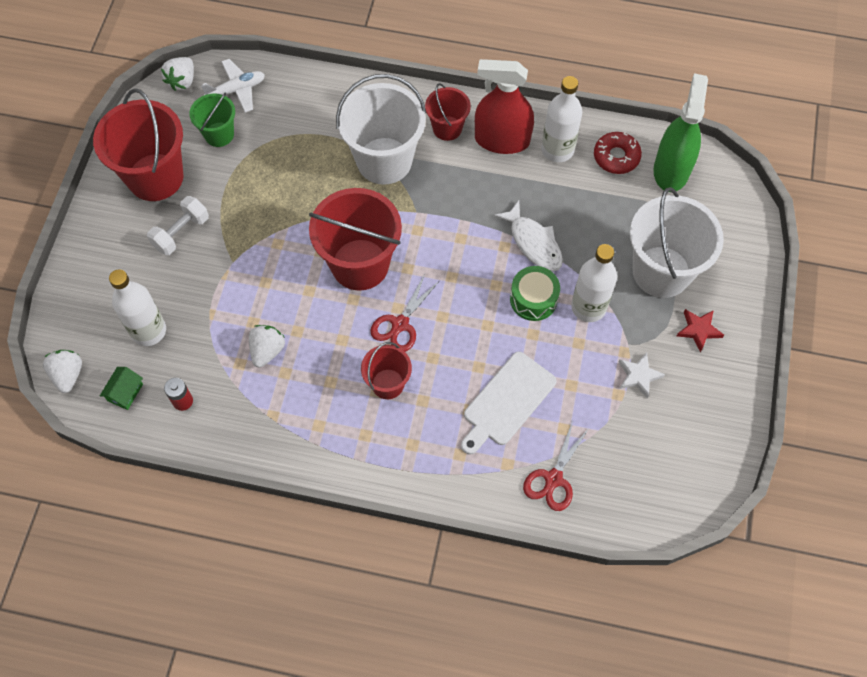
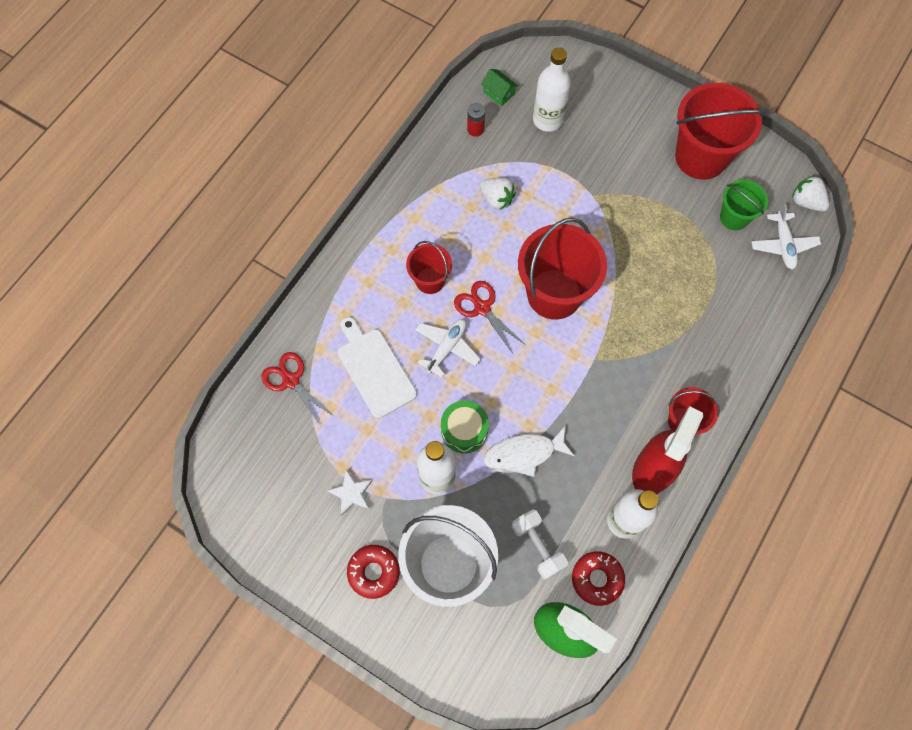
camera: 110 degrees right, 5 degrees up
white strawberry [43,350,82,393] -> none
white dumbbell [147,196,209,255] -> white dumbbell moved to [512,509,568,580]
white bucket [336,74,426,185] -> none
red star [677,309,724,353] -> red donut [347,545,400,599]
none -> white plane [416,319,480,377]

